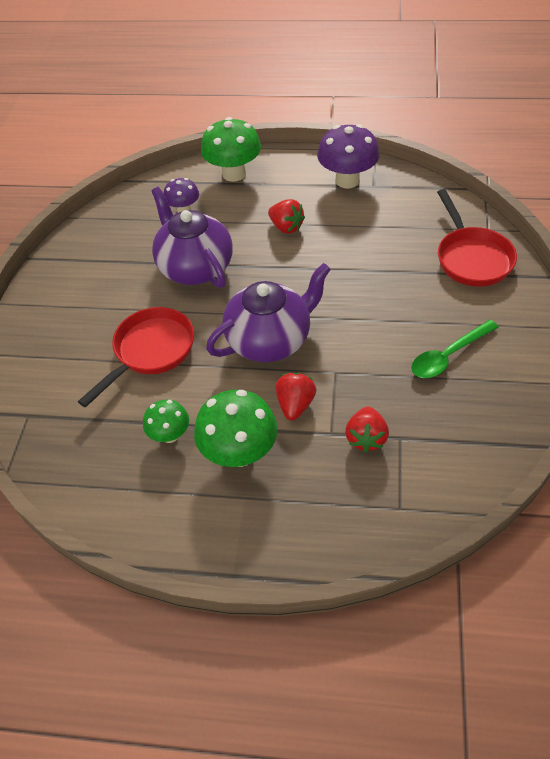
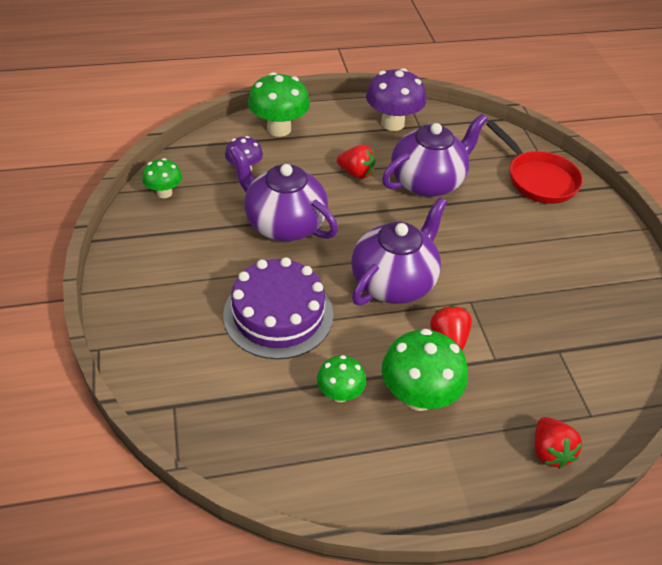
camera: 25 degrees left, 5 degrees down
red pan [78,307,194,408] -> purple cake [223,257,333,359]
red strawberry [345,407,389,453] -> red strawberry moved to [535,417,582,469]
green spoon [411,320,499,378] -> none
none -> green mushroom [142,158,182,198]
none -> purple teapot [382,114,488,197]

